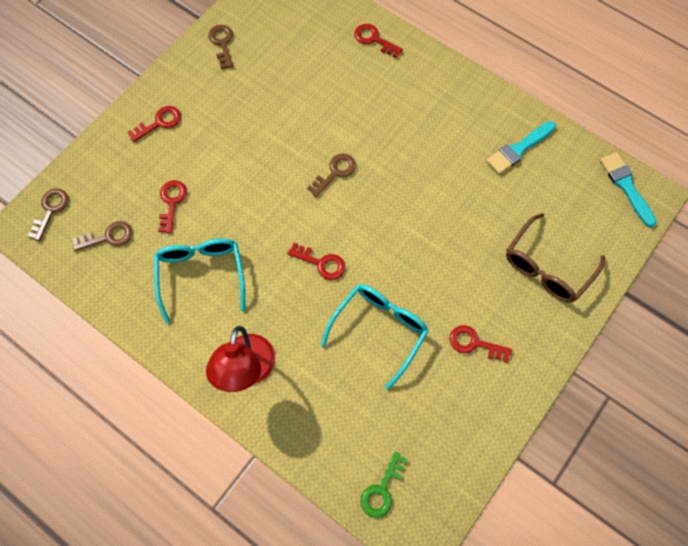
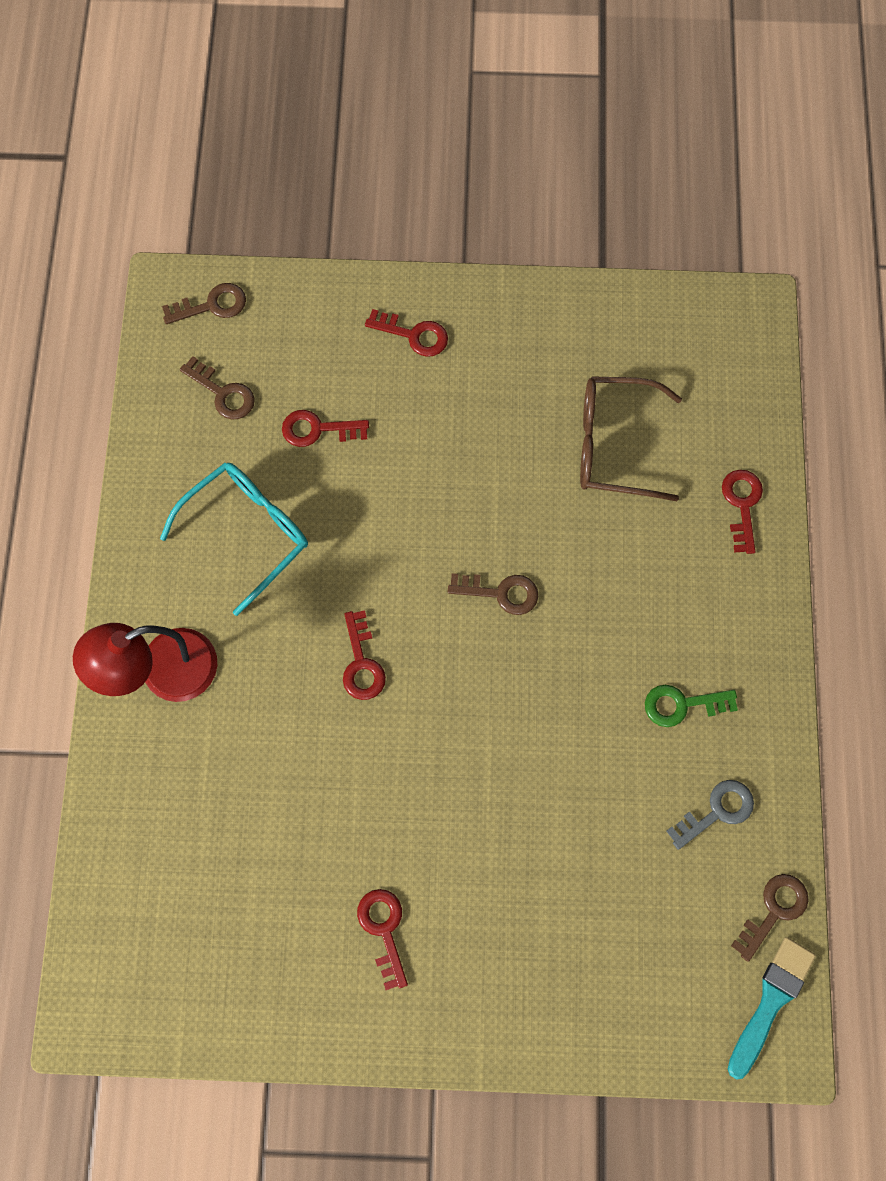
camera: 55 degrees right, 5 degrees up
red key [158,180,187,234] -> red key turned 150 degrees counterclockwise [282,410,369,447]
brown key [208,25,233,69] -> brown key moved to [731,874,809,962]
turquoise glasses [321,284,429,390] -> none
green key [361,452,408,518] -> green key moved to [645,685,738,727]
turquoise brush [486,121,556,174] -> grey key [666,780,754,850]
brown glasses [506,213,605,303] -> brown glasses moved to [580,376,682,501]

